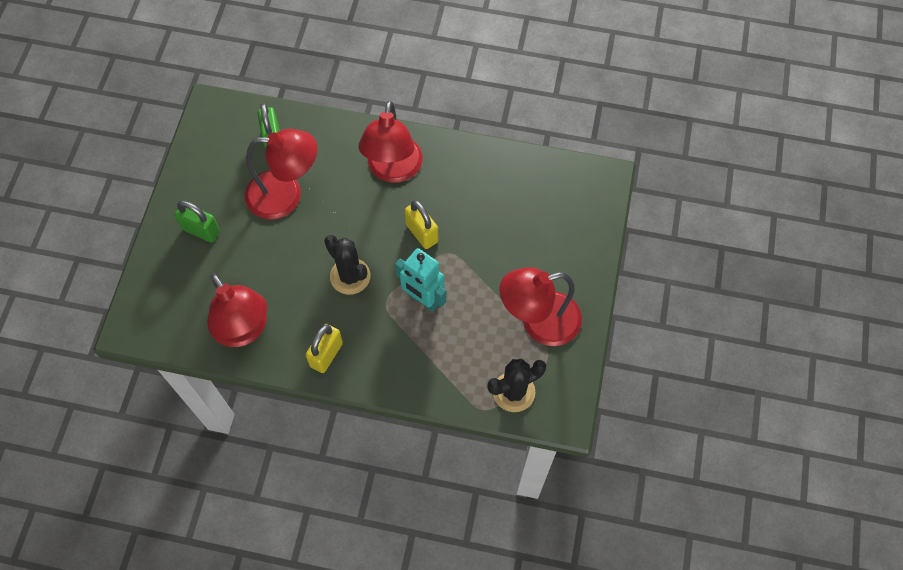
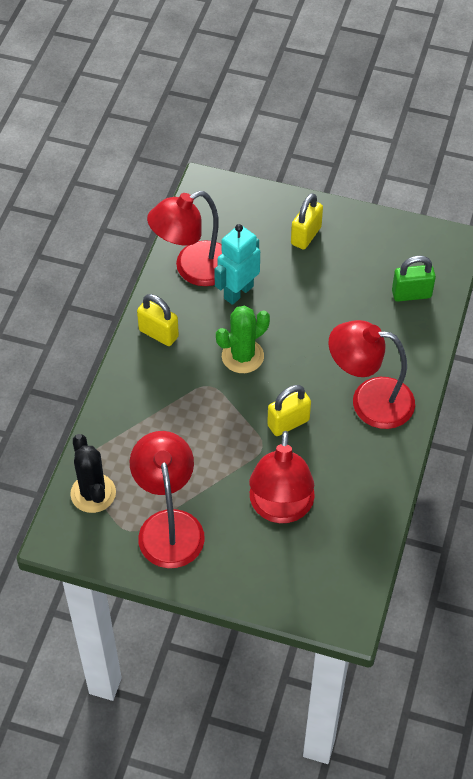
camera: 95 degrees right, 10 degrees down
green padlock [174,200,220,243] -> yellow padlock [291,193,323,250]
red lamp [245,129,317,219] -> red lamp moved to [249,431,315,523]
black cactus [324,235,370,295] -> green cactus [216,305,270,373]
turquoise robot [395,248,446,312] -> turquoise robot moved to [214,224,260,305]

